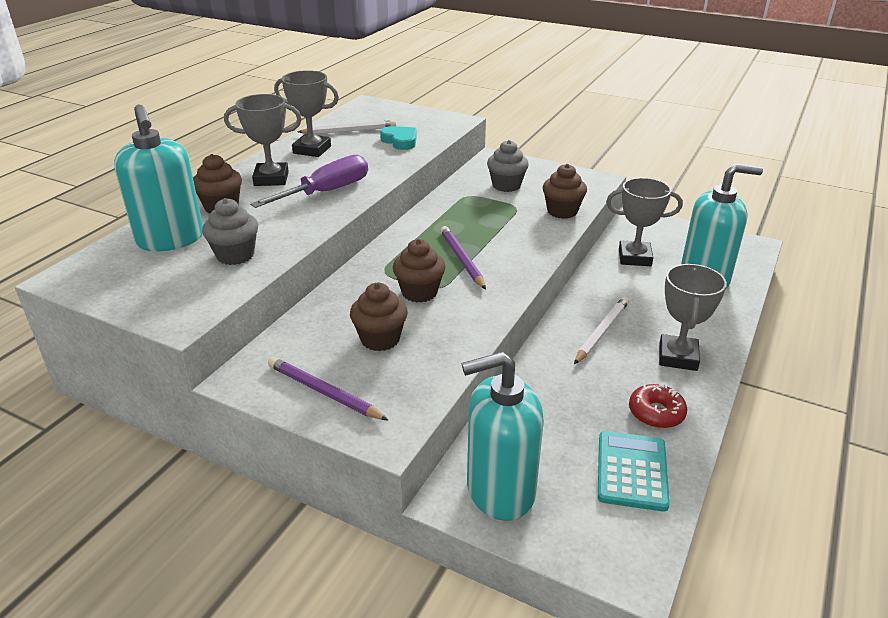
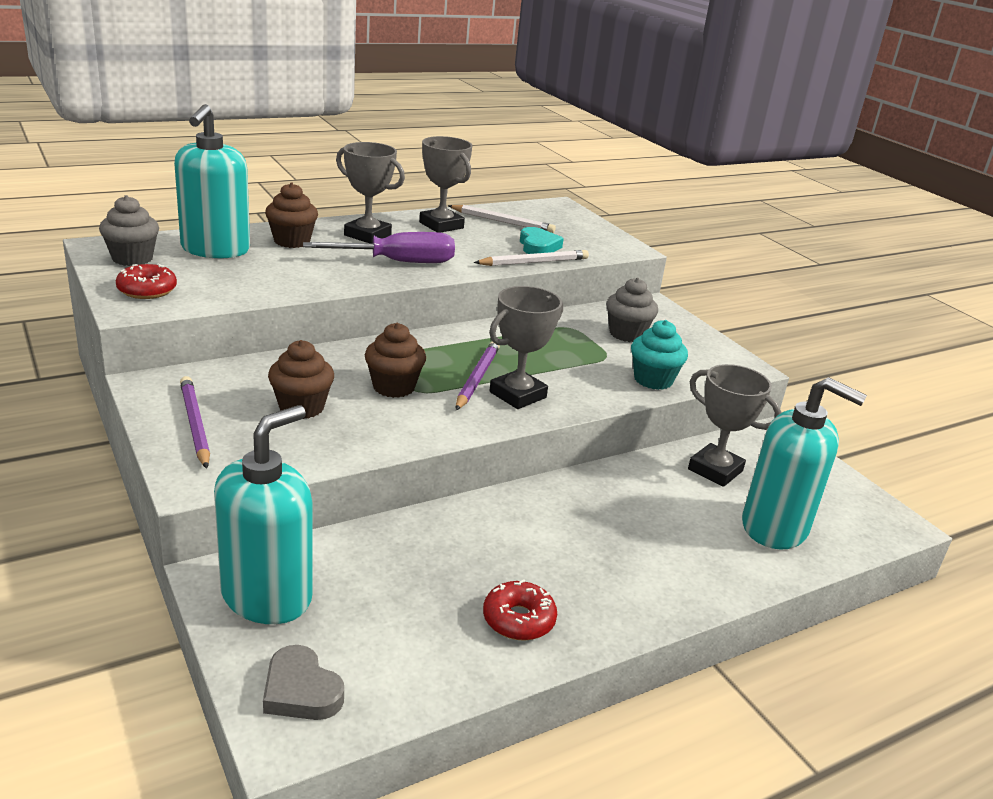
camera: 30 degrees right, 5 degrees down
grey cupcake [202,198,258,265] -> grey cupcake moved to [99,195,159,266]
turquoise soap dispenser [462,352,544,521] -> turquoise soap dispenser turned 105 degrees clockwise [214,405,313,624]
brown cupcake [543,164,587,219] -> turquoise cupcake [631,320,688,390]
white pencil [574,297,629,364] -> white pencil moved to [474,250,589,266]
turquoise calculator [598,431,670,512] -> none
grey trophy [659,264,727,371] -> grey trophy moved to [489,286,563,409]
none -> red donut [116,263,177,299]
none -> grey heart [263,645,344,720]

